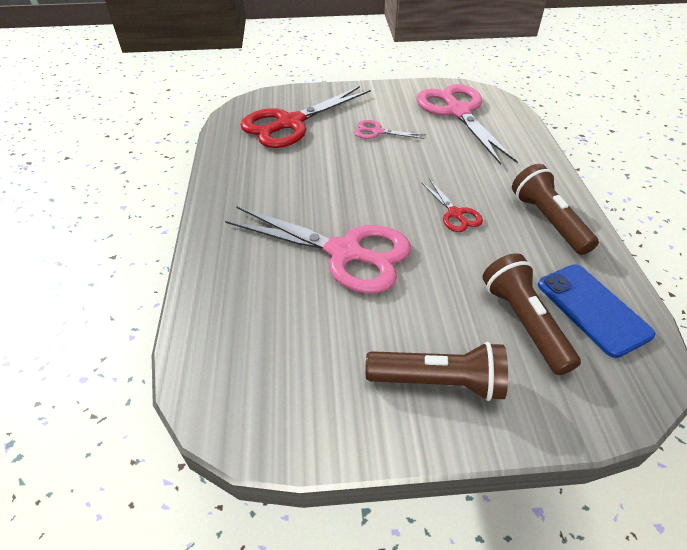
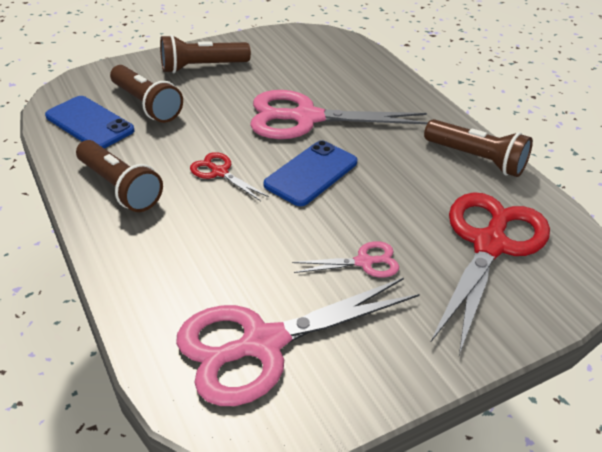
camera: 155 degrees right, 5 degrees down
pink scissors [417,84,518,165] -> pink scissors turned 105 degrees clockwise [176,278,420,406]
none -> blue phone [264,140,357,206]
none -> brown flashlight [424,119,533,177]

